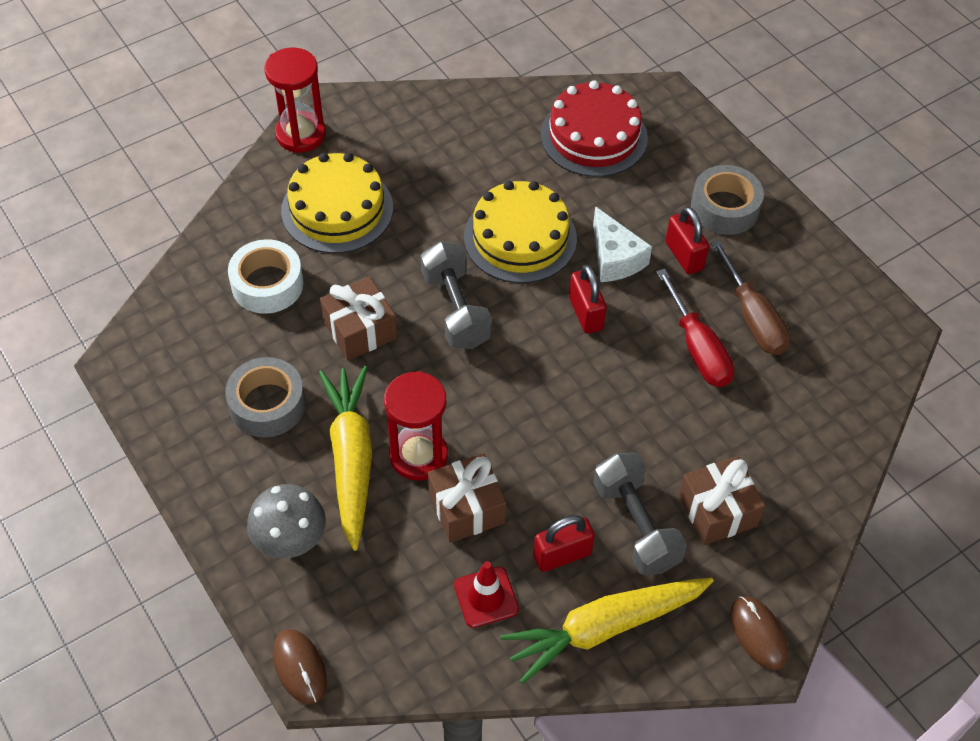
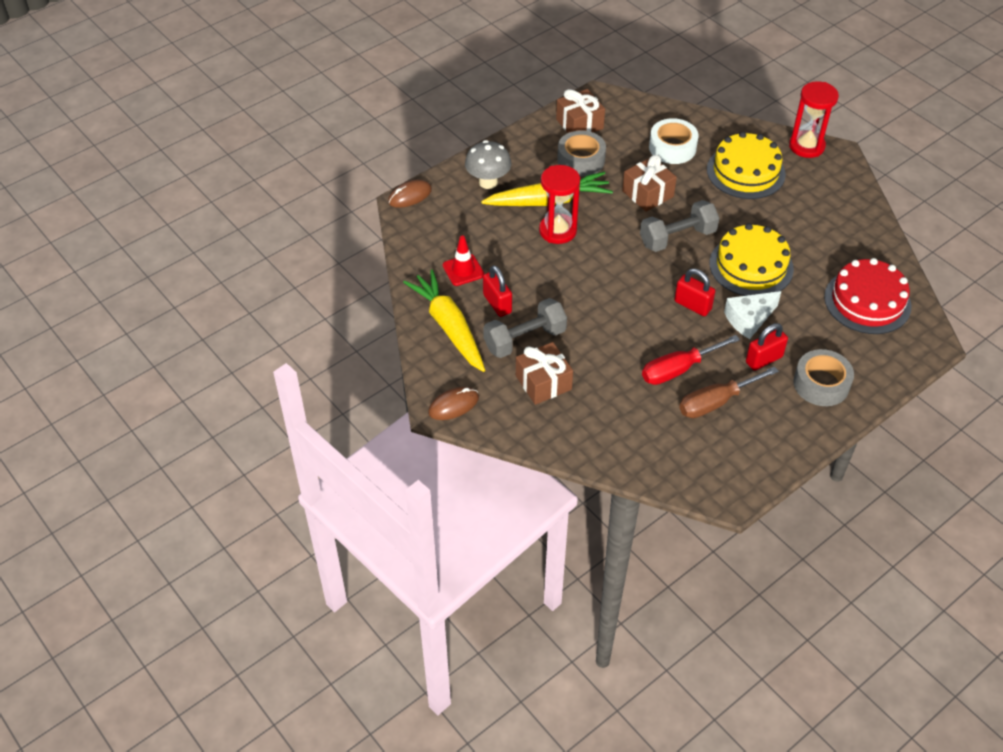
camera: 85 degrees right, 5 degrees down
brown gift [428,453,507,543] -> brown gift moved to [556,89,605,133]
red padlock [569,264,607,334] -> red padlock turned 60 degrees clockwise [674,269,715,316]

